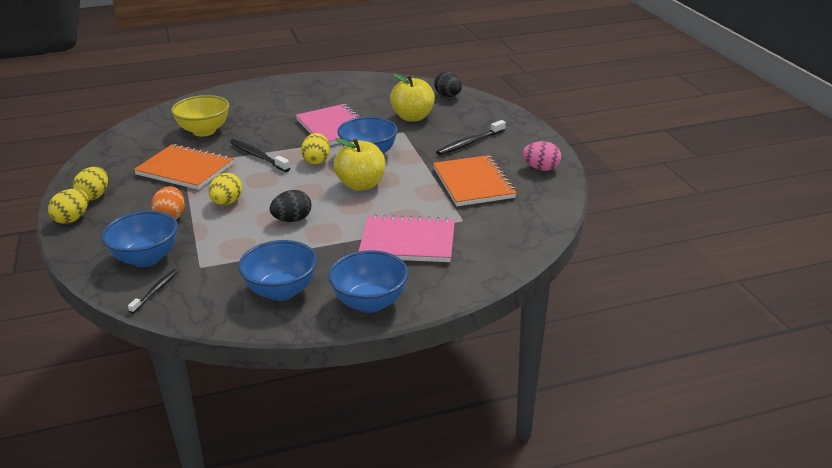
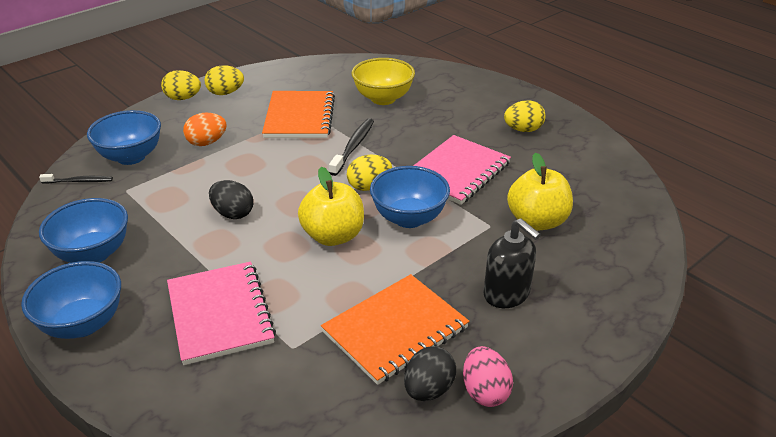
camera: 65 degrees right, 5 degrees up
yellow egg [209,173,242,205] -> yellow egg moved to [504,100,546,132]
black egg [434,72,462,97] -> black egg moved to [404,346,456,401]
black toothbrush [436,120,506,155] -> black soap dispenser [483,219,541,308]

